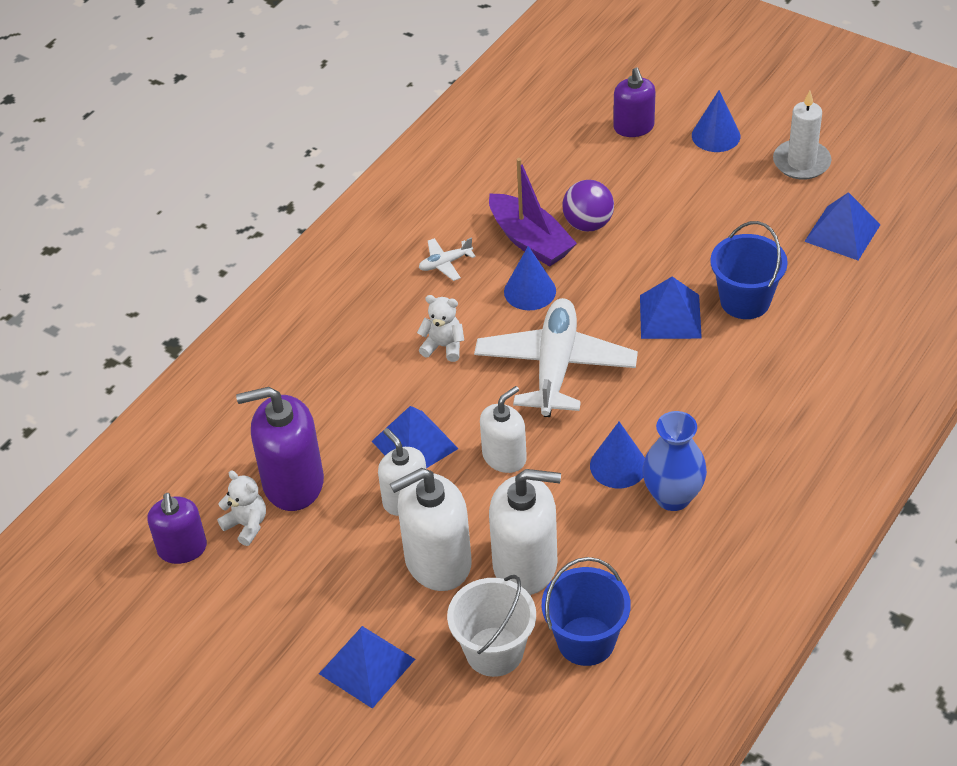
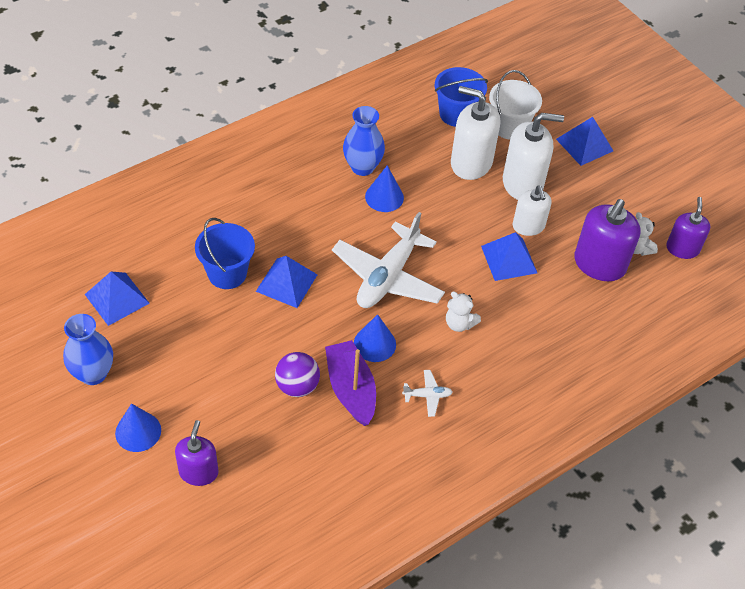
camera: 165 degrees left, 5 degrees up
purple soap dispenser [236,387,324,511] -> purple soap dispenser turned 105 degrees clockwise [574,199,640,281]
white soap dispenser [480,386,527,473] -> none
white candle [773,91,831,180] -> blue vase [63,314,113,385]

